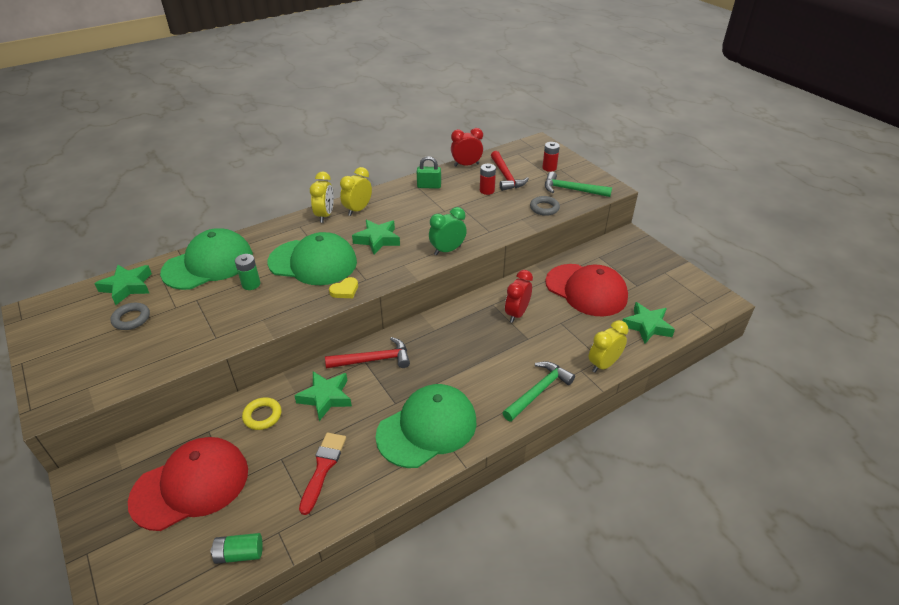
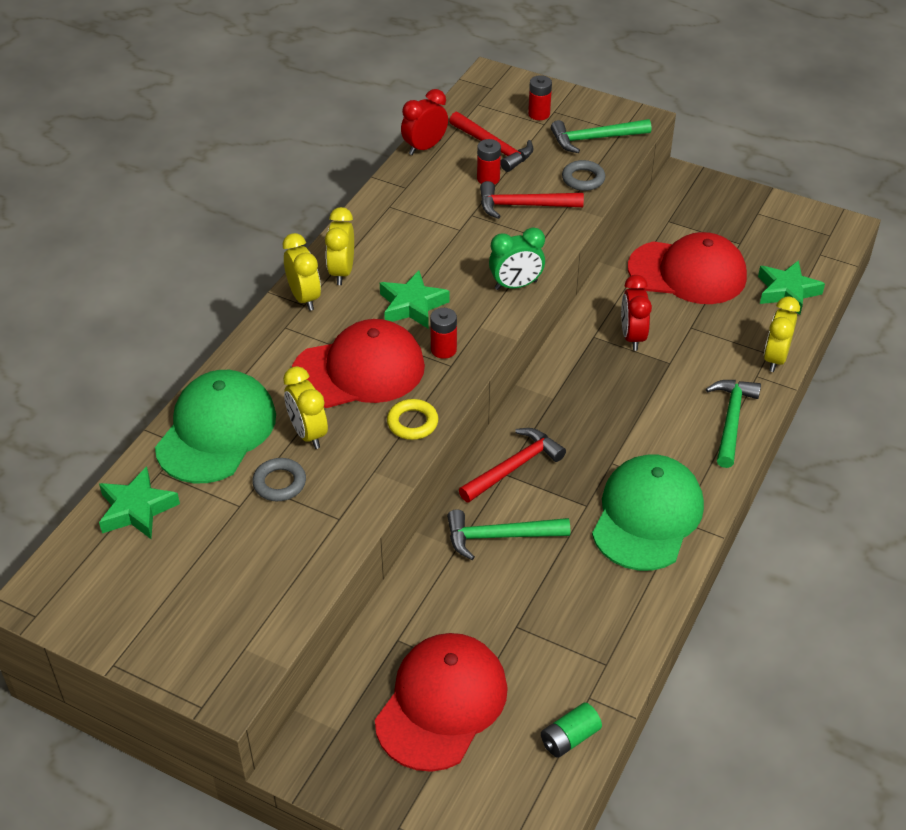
camera: 30 degrees left, 5 degrees up
grey ring [110,303,150,330] -> grey ring moved to [252,458,306,501]
green battery [235,254,260,290] -> yellow clock [283,366,328,449]
yellow ring [242,397,281,430] -> yellow ring moved to [387,399,438,440]
green cap [267,232,357,285] -> red cap [292,319,425,408]
green star [294,371,352,421] -> green hammer [447,509,570,560]
red brush [299,433,346,515] -> none
yellow heart [329,277,358,298] -> none
green padlock [417,156,441,189] -> none
green clock [429,207,467,255] -> green clock turned 135 degrees counterclockwise [489,227,545,290]
none -> red battery [430,308,457,359]
none -> red hammer [480,181,584,219]

